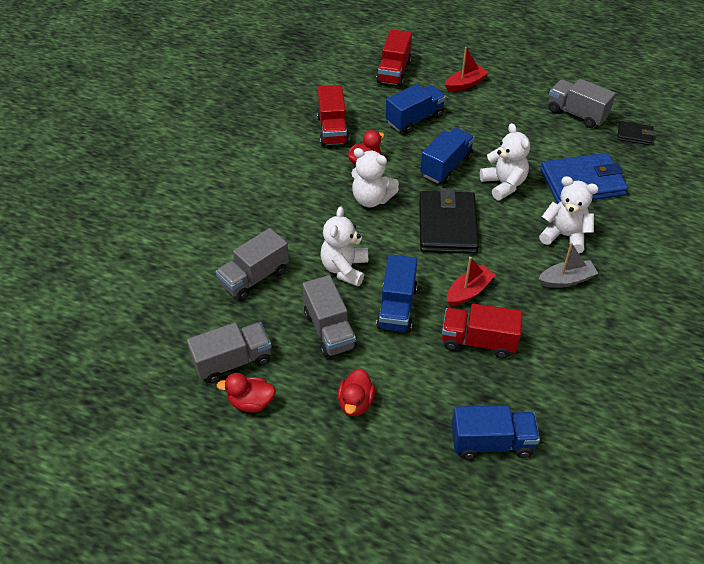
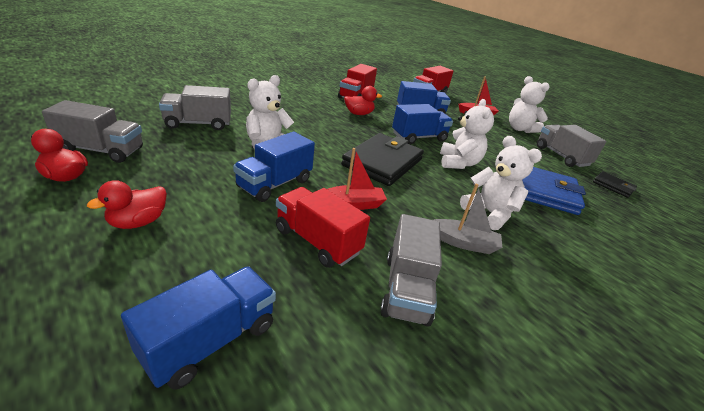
camera: 25 degrees right, 15 degrees down
grey truck [302,275,357,358] -> grey truck moved to [381,214,442,327]
white teddy bear [351,148,399,207] -> white teddy bear moved to [509,76,549,133]
blue truck [451,405,540,460] -> blue truck turned 75 degrees counterclockwise [121,266,276,390]

